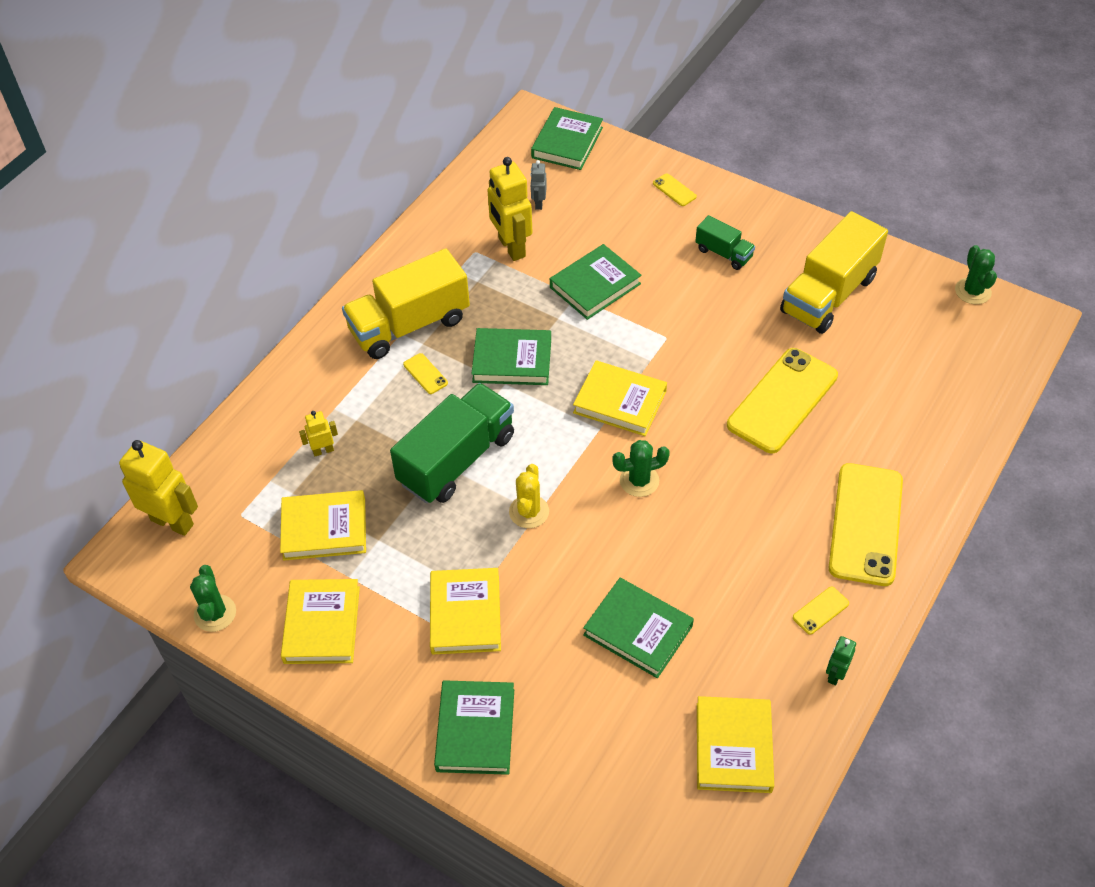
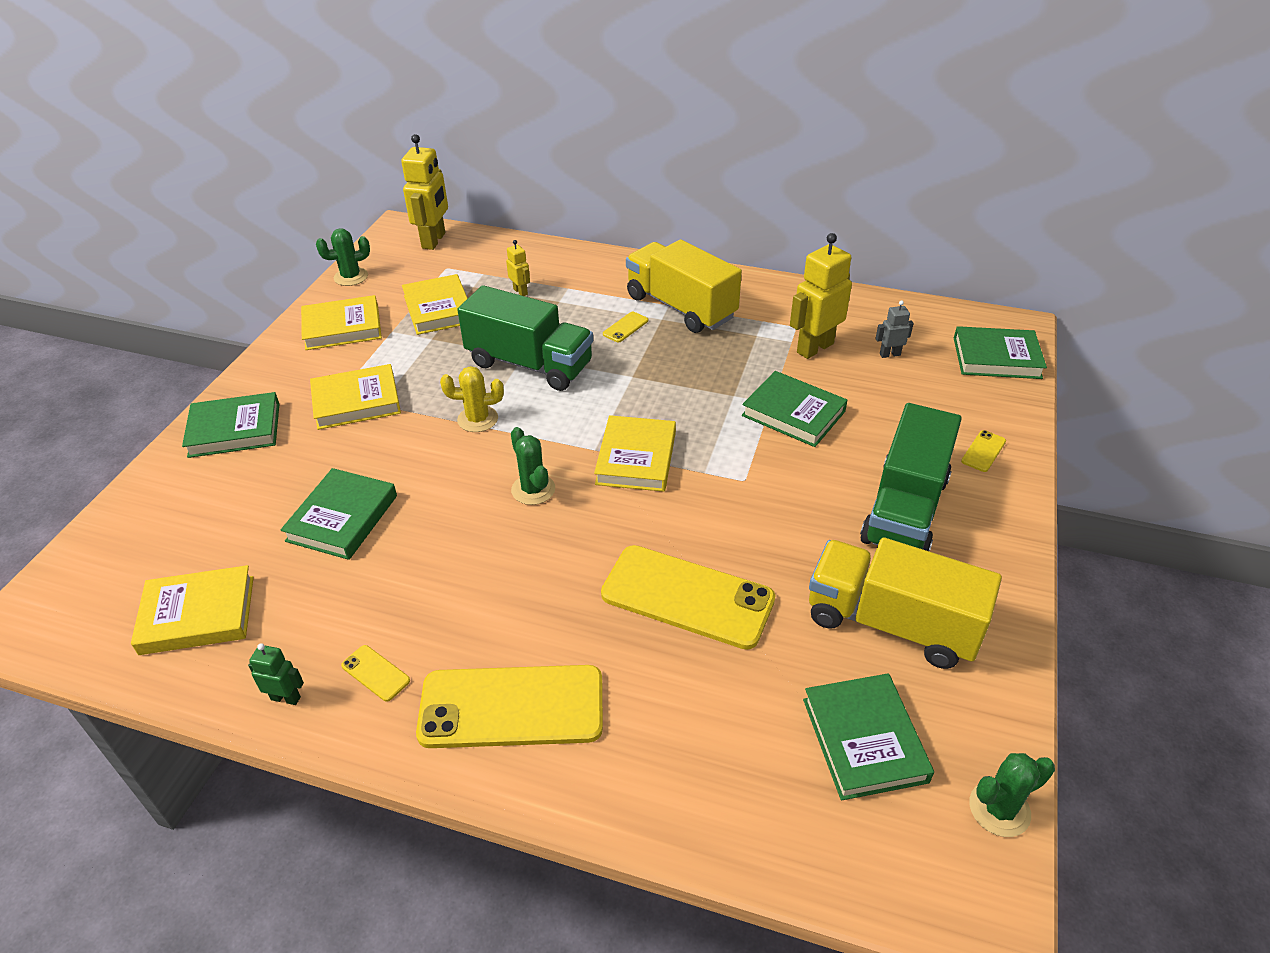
camera: 75 degrees right, 10 degrees down
green book [471,328,551,385] -> green book moved to [803,674,934,800]
green truck [695,215,755,270] -> green truck [860,403,962,552], size x2.00

